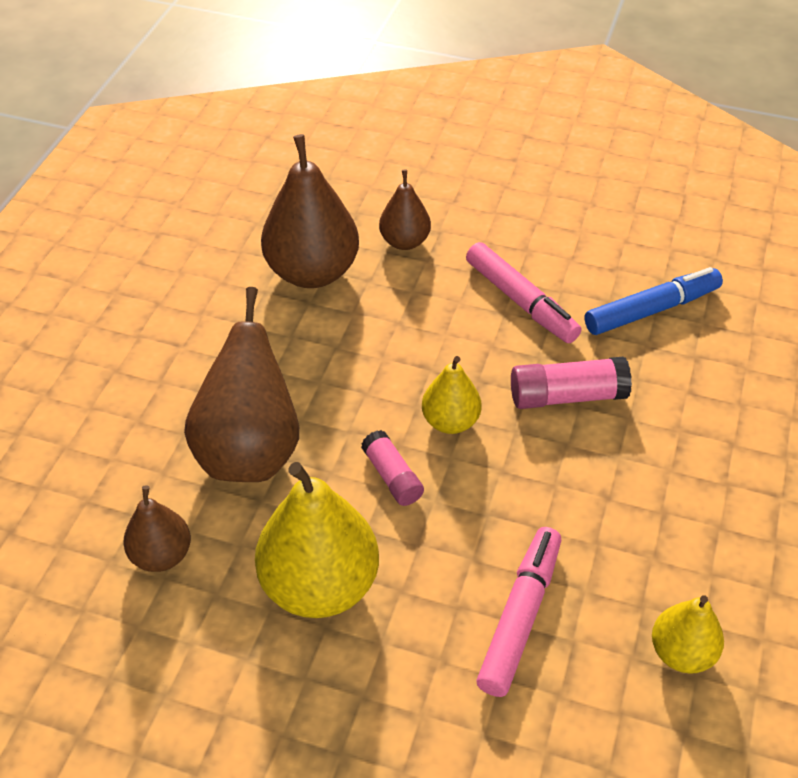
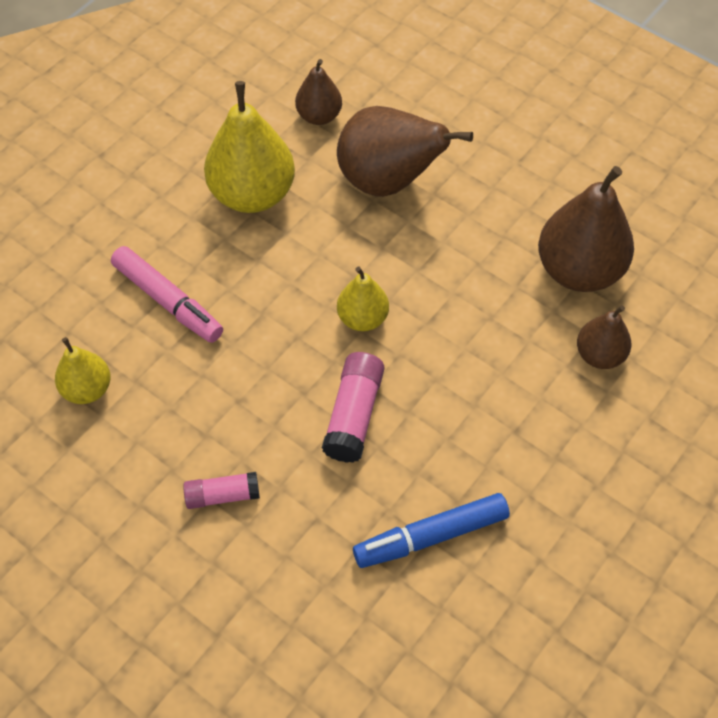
camera: 110 degrees right, 10 degrees up
pink glue stick [361,430,424,506] -> pink glue stick moved to [183,472,260,509]
pink marker [466,242,581,343] -> none
blue marker [585,267,723,335] -> blue marker turned 75 degrees clockwise [353,493,510,568]

